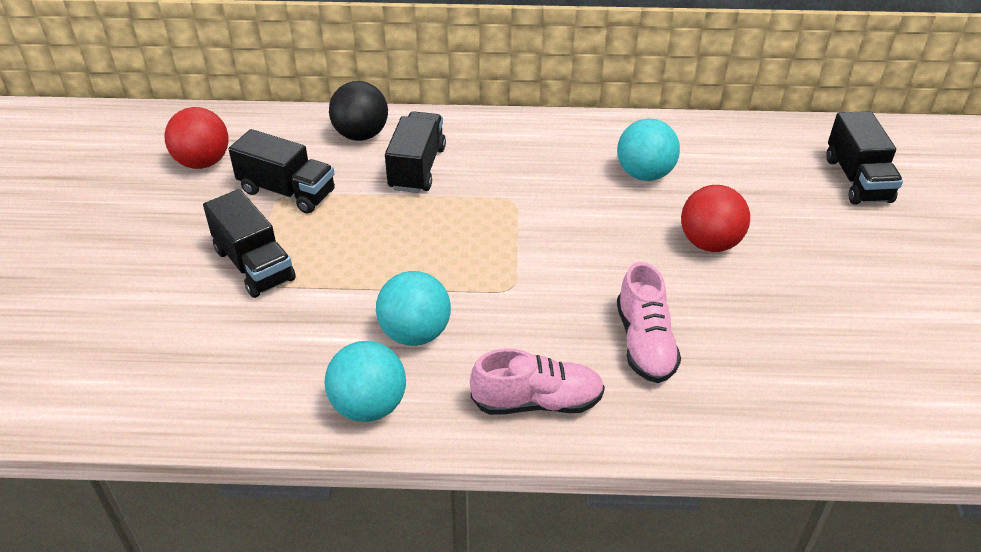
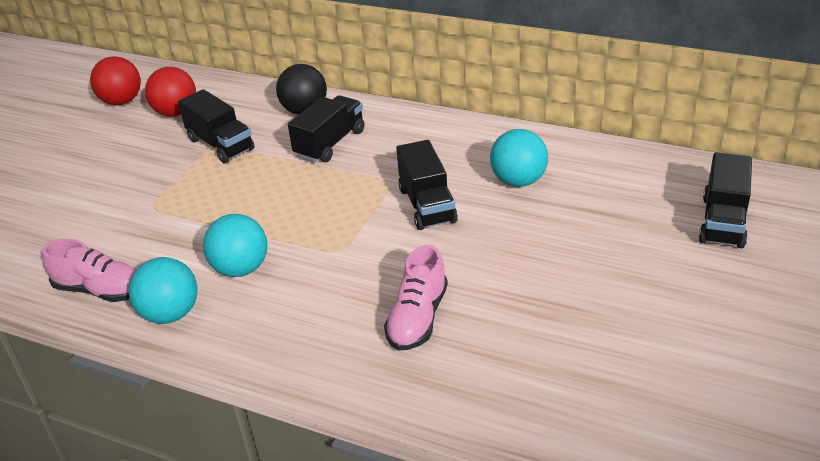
camera: 25 degrees right, 5 degrees down
black truck [203,189,296,298] -> black truck moved to [396,140,458,230]
pink shoe [470,349,605,415] -> pink shoe moved to [42,239,136,302]
red ball [681,185,750,252] -> red ball moved to [90,56,141,105]

